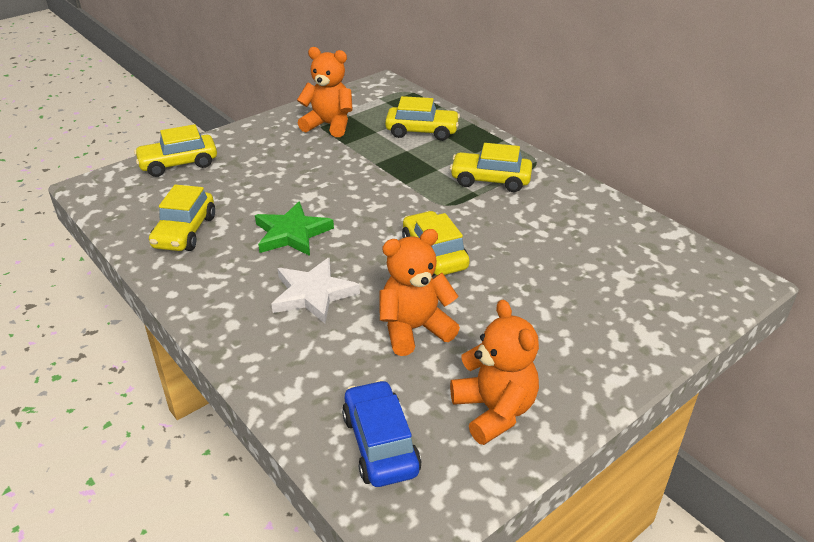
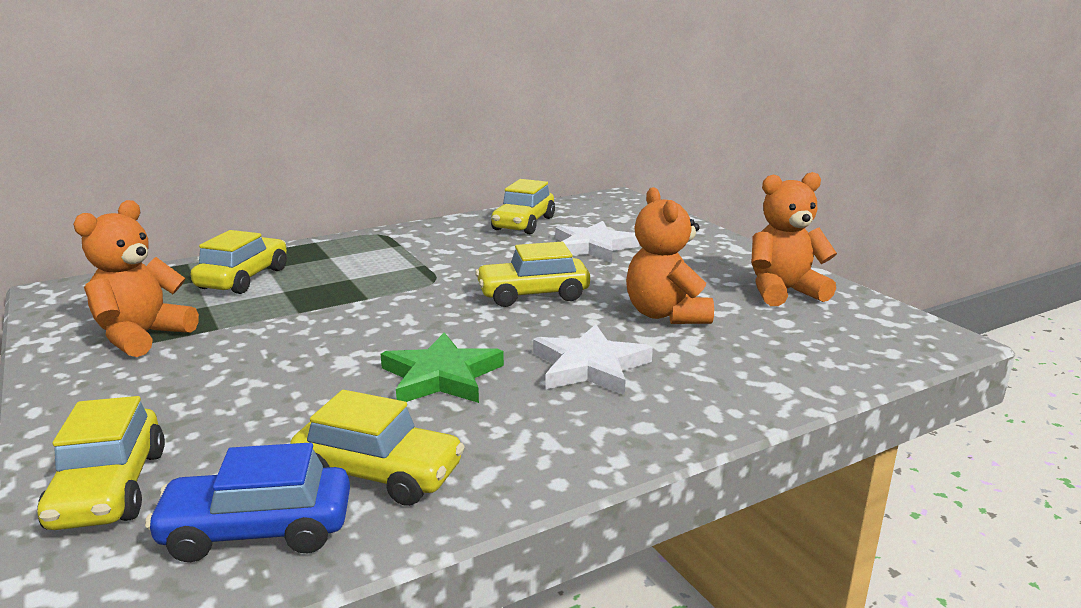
camera: 80 degrees left, 15 degrees down
blue car [342,380,422,487] -> blue car moved to [145,443,350,562]
yellow car [450,143,532,192] -> yellow car moved to [491,179,555,234]
none -> white star [555,221,639,262]

